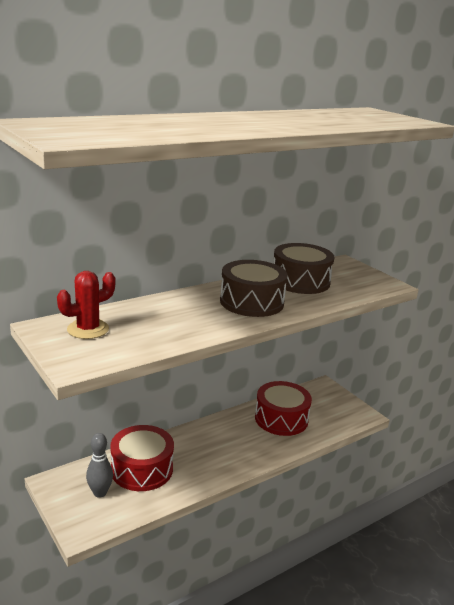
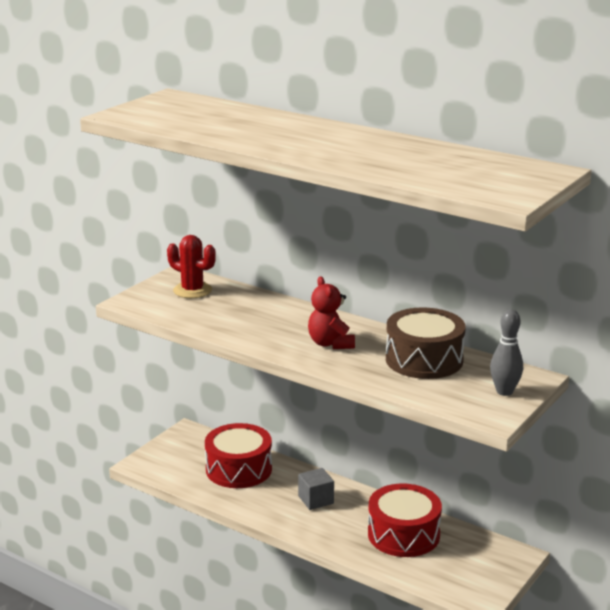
camera: 70 degrees right, 0 degrees up
grey bowling pin [86,433,113,498] -> grey bowling pin moved to [490,309,523,396]
brown drum [220,260,288,317] -> red teddy bear [308,276,355,349]
none -> grey cube [298,468,334,510]

